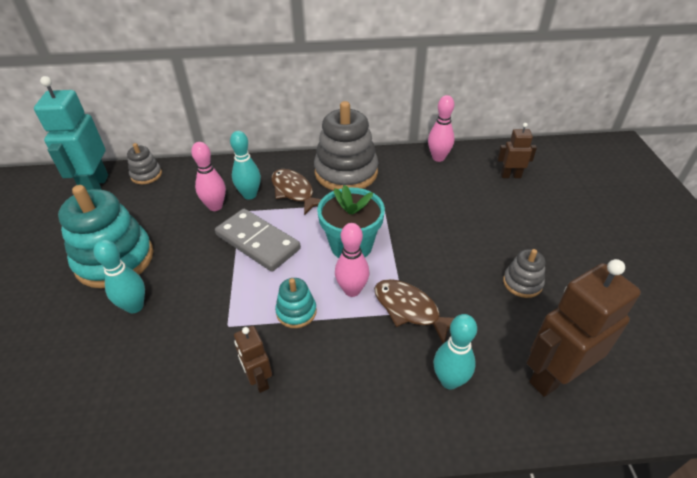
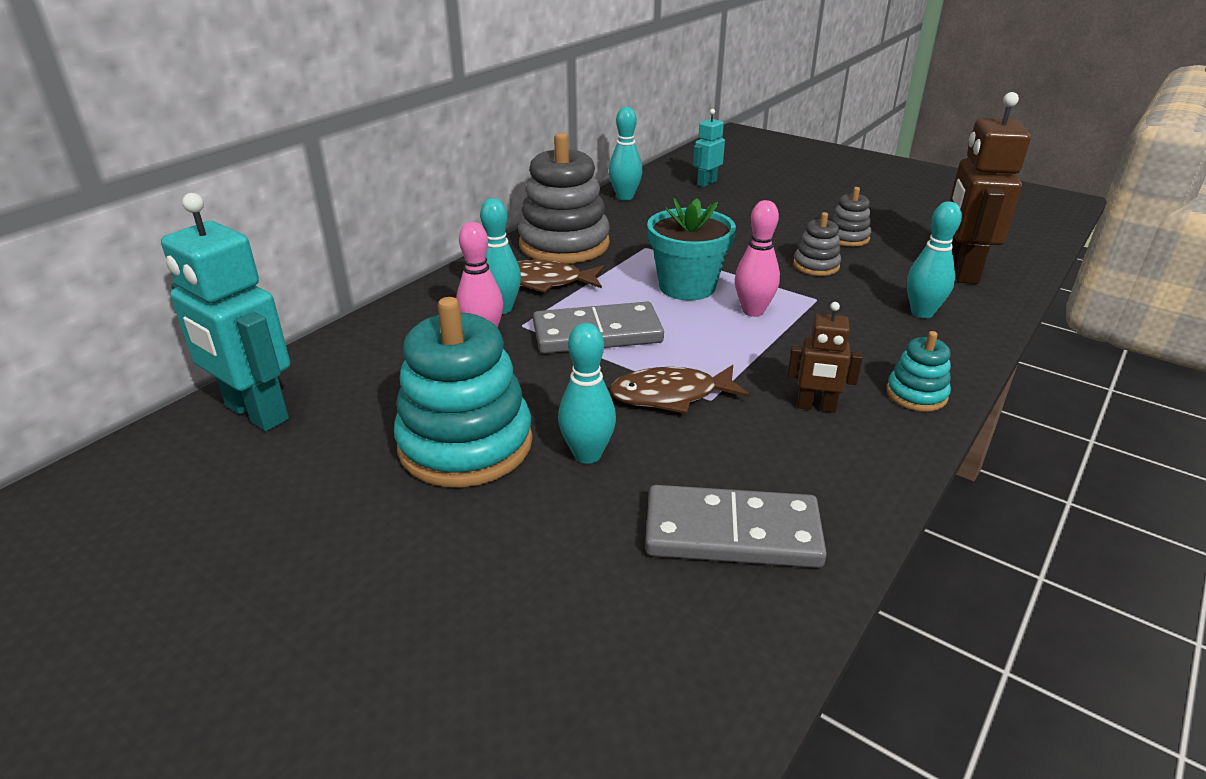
camera: 50 degrees left, 10 degrees down
grey stacking toy [127,143,162,184] -> grey stacking toy moved to [793,212,841,276]
turquoise stacking toy [275,278,317,328] -> turquoise stacking toy moved to [886,331,951,411]
brown fish [374,279,454,344] -> brown fish moved to [609,365,750,414]
pink bowling pin [428,95,455,162] -> turquoise bowling pin [609,107,642,201]
brown robot [497,123,537,178] -> turquoise robot [693,109,725,187]
none -> grey domino [645,485,827,568]

